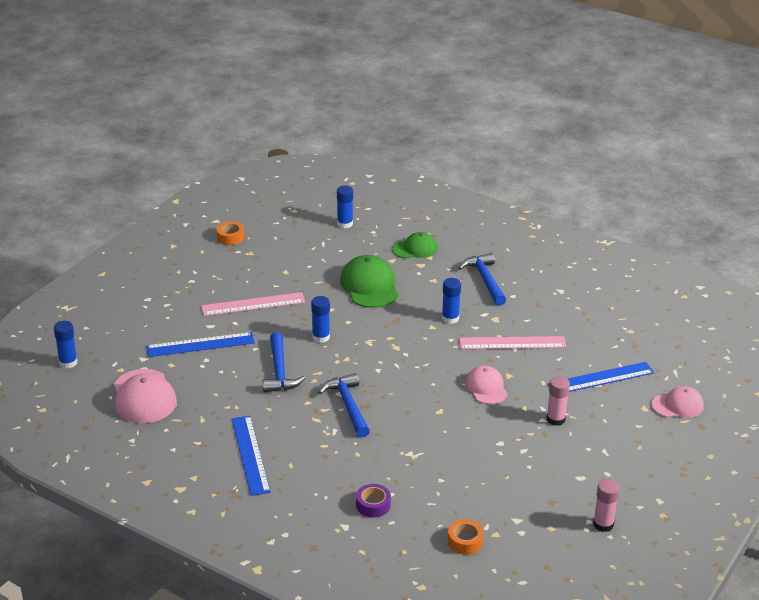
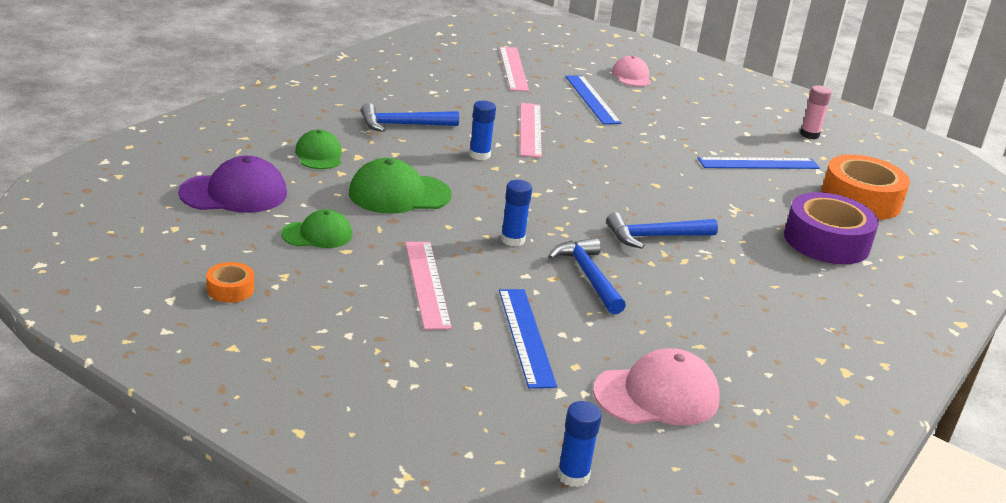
camera: 90 degrees left, 5 degrees down
blue ruler [232,416,271,496] -> blue ruler moved to [698,157,820,169]
blue hammer [263,332,305,393] -> blue hammer turned 105 degrees counterclockwise [548,238,626,315]
blue glue stick [337,186,353,228] -> purple cap [178,156,287,213]
purple tape [356,484,391,518] -> purple tape [784,192,879,264], size x2.18
orange tape [448,519,484,555] -> orange tape [821,155,910,220], size x2.18
pink cap [465,366,508,404] -> none
pink glue stick [547,376,570,426] -> none
none -> green cap [281,209,352,248]
none -> pink ruler [499,47,529,92]

